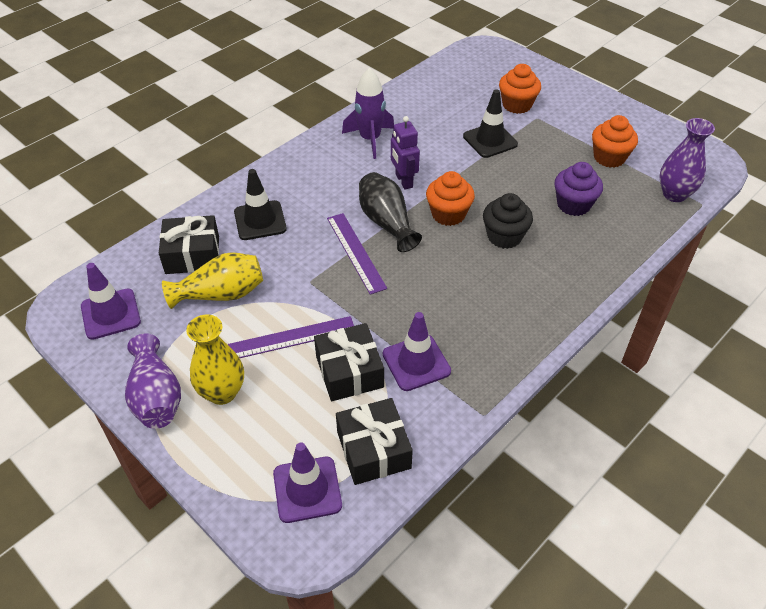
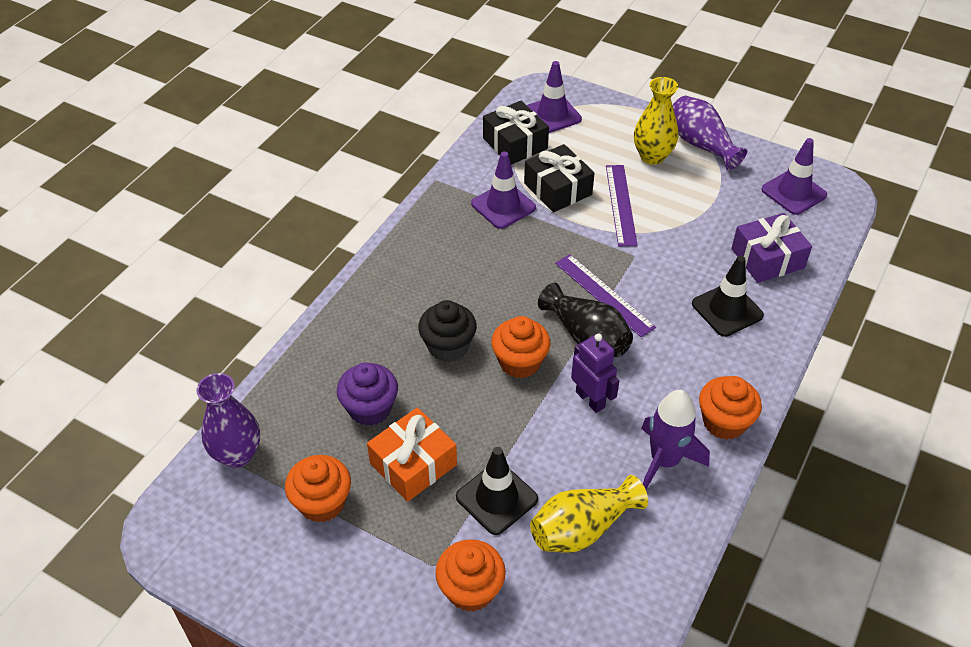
camera: 165 degrees right, 0 degrees up
black gift [159,215,219,274] -> purple gift [731,213,812,283]
yellow vase [162,252,263,309] -> yellow vase moved to [530,475,648,553]
purple ruler [228,316,354,358] -> purple ruler turned 60 degrees counterclockwise [606,165,638,246]
none -> orange gift [367,407,457,502]
none -> orange cupcake [699,376,762,440]

